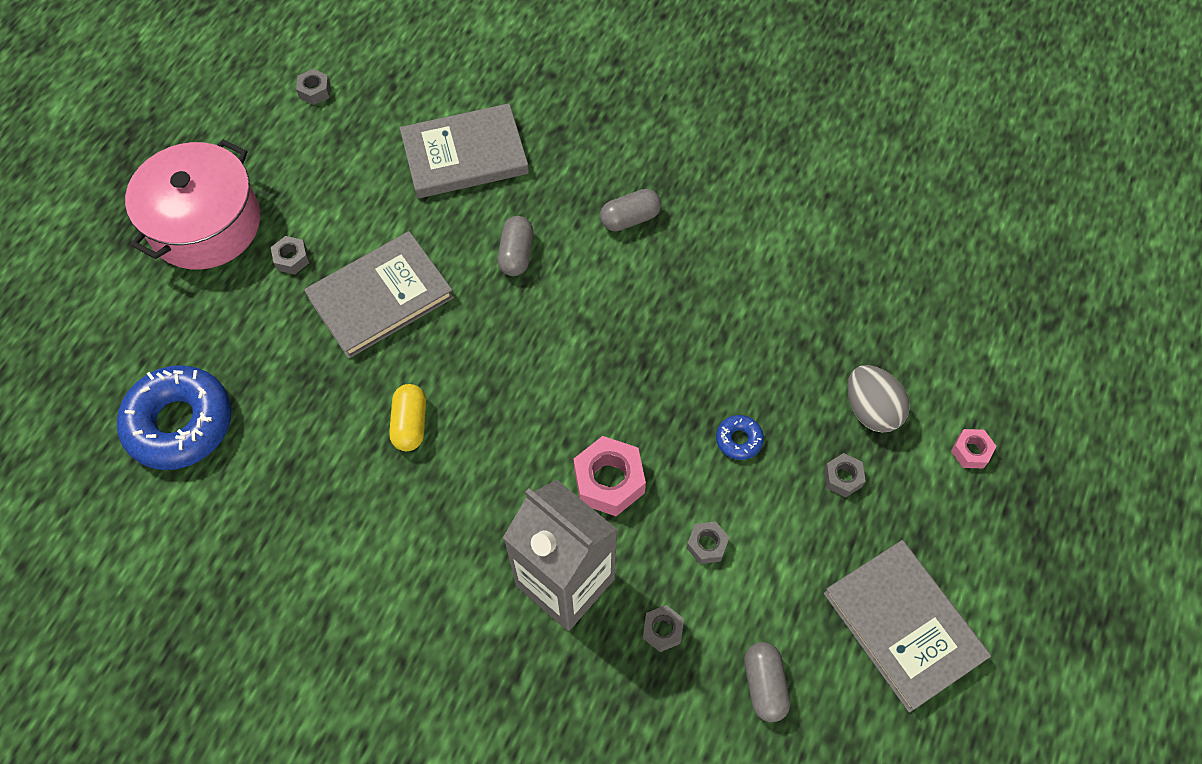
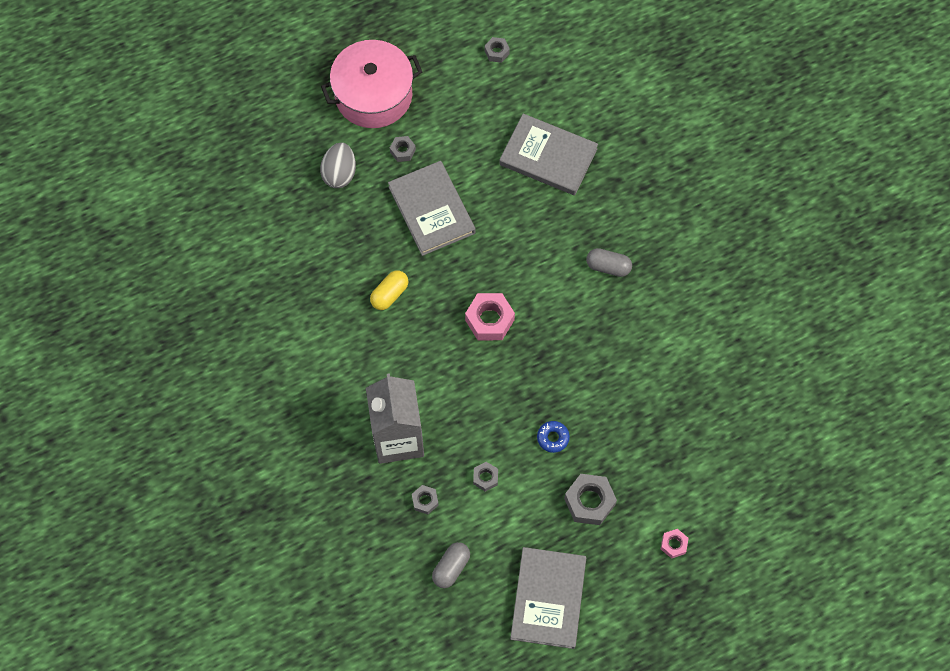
camera: 40 degrees right, 5 degrees up
blue donut [117,365,232,470] -> none
grey book [304,231,454,359] -> grey book turned 60 degrees clockwise [388,161,476,256]
grey capsule [497,216,533,276] -> none
pink nut [574,436,646,516] -> pink nut moved to [465,293,515,340]
grey nut [824,453,866,497] -> grey nut [564,474,617,525], size x1.83
grey egg [848,365,910,433] -> grey egg moved to [320,143,356,188]

